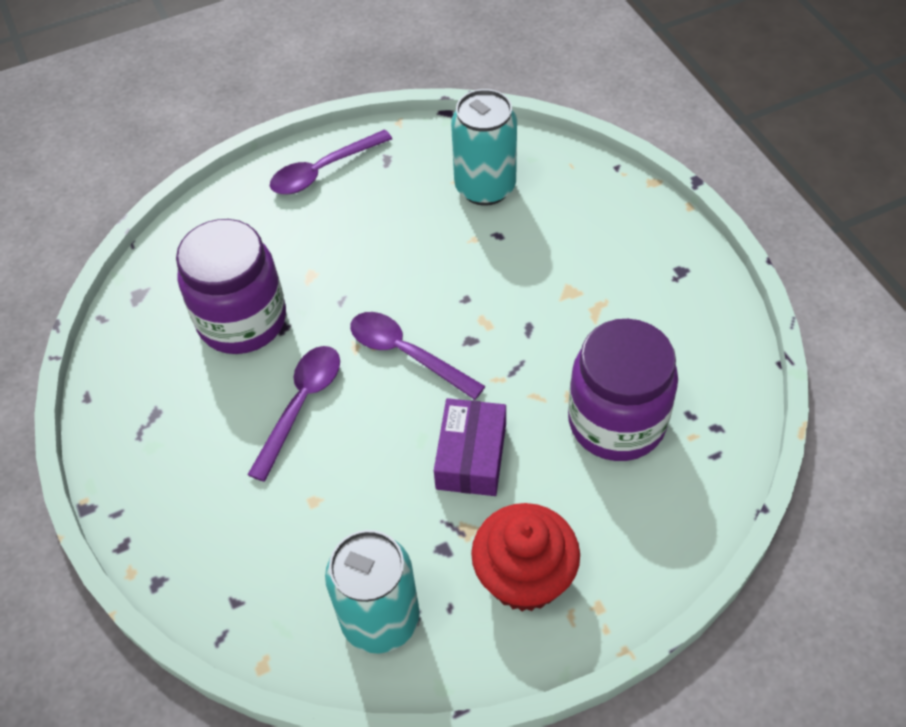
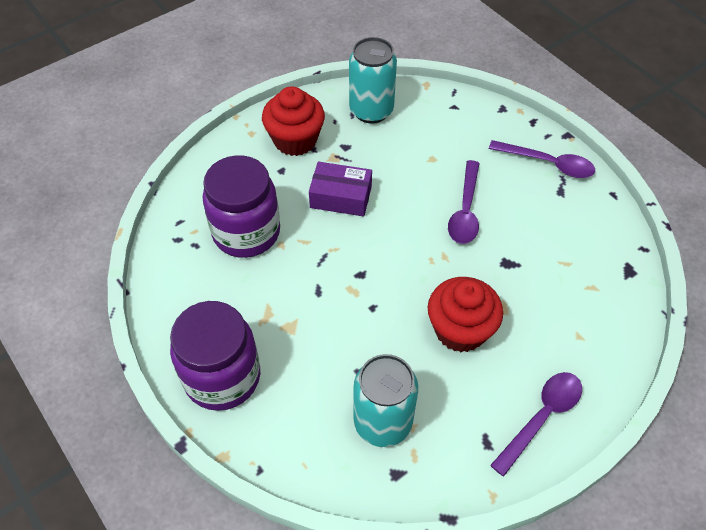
camera: 165 degrees right, 0 degrees up
purple jar [176,219,286,354] -> purple jar moved to [170,301,260,411]
purple spoon [350,312,485,400] -> purple spoon moved to [489,140,595,178]
purple box [434,398,506,496] -> purple box turned 75 degrees counterclockwise [309,162,372,217]
none -> red cupcake [428,277,503,352]

